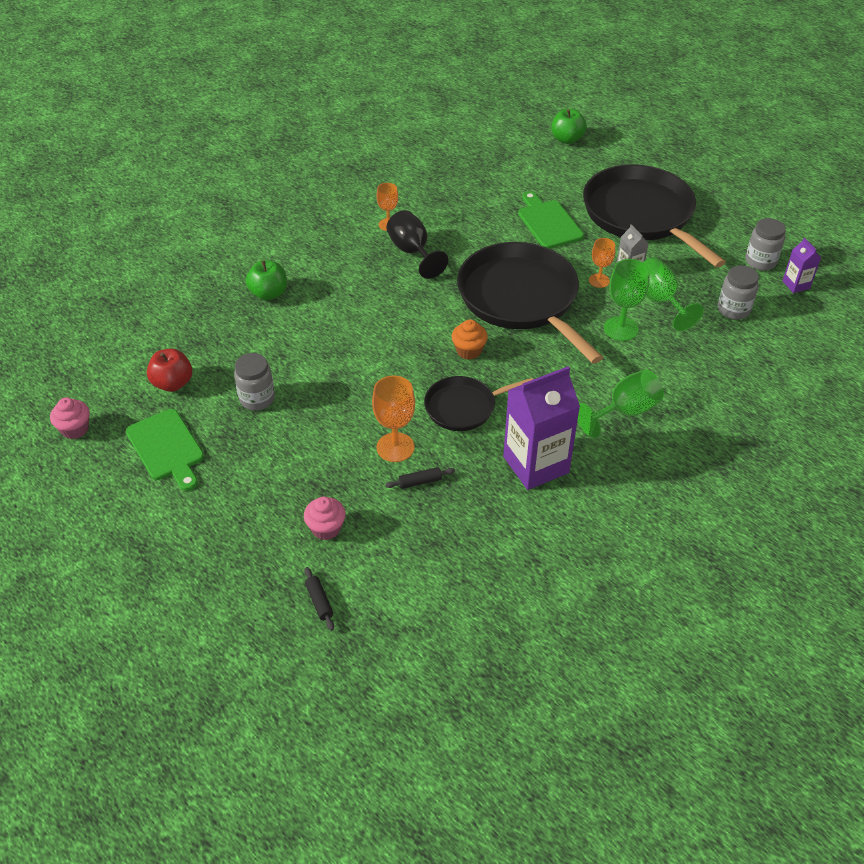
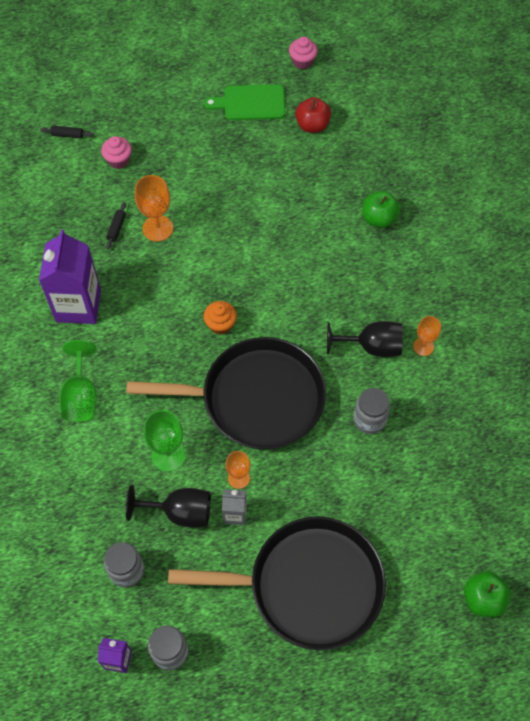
camera: 120 degrees right, 15 degrees up
grey jar [234,353,275,411] -> grey jar moved to [353,388,390,434]
black pan [424,376,533,431] -> none
green cutting board [518,191,584,249] -> none
green goblet [643,257,704,331] -> black goblet [126,485,211,528]

